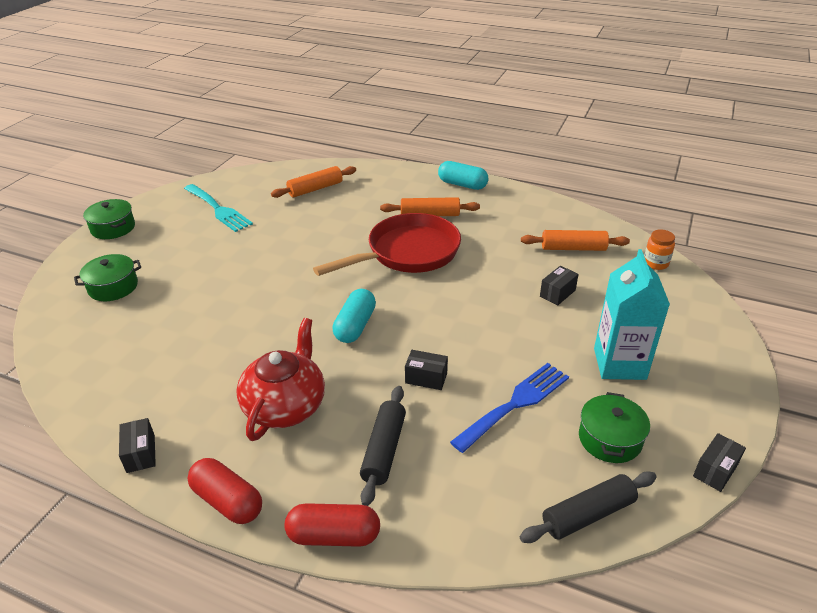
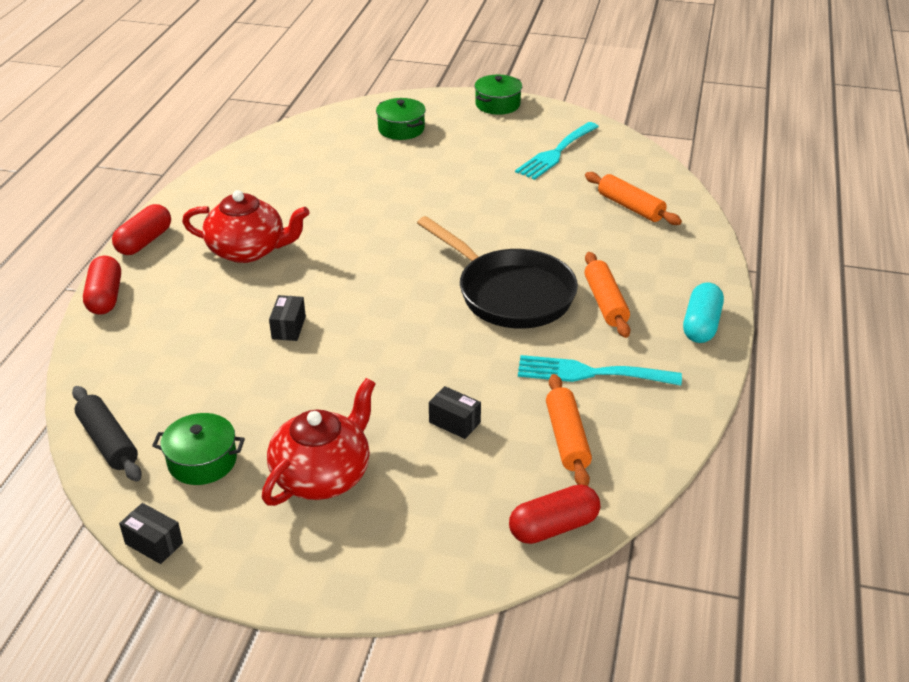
camera: 80 degrees right, 0 degrees up
black box [119,418,156,473] -> none
red pan [313,213,461,276] -> black pan [417,216,578,329]
turquoise capsule [332,289,376,343] -> none
black rolling pin [360,386,406,506] -> none
blue fork [450,363,569,453] -> none
turquoise carton [594,249,670,380] -> red teapot [262,378,376,506]
orange jar [644,229,675,270] -> red capsule [509,485,600,544]
none -> turquoise fork [518,355,682,386]

